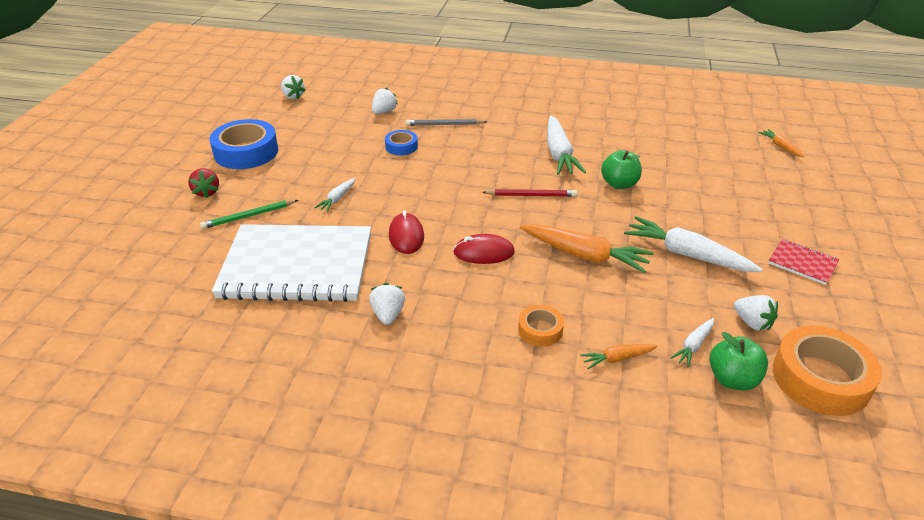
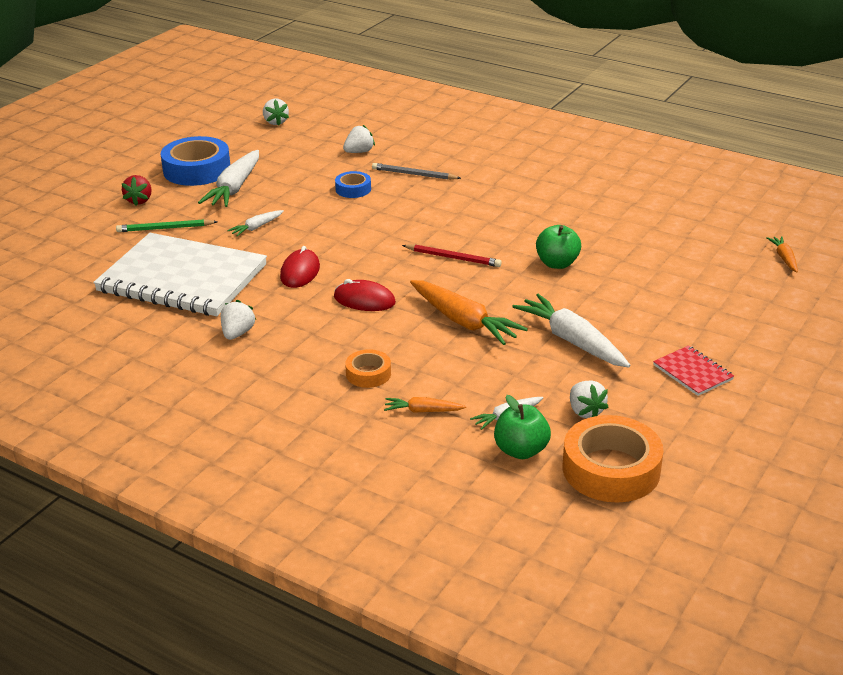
camera: 20 degrees right, 5 degrees down
white carrot [547,115,586,175] -> white carrot moved to [198,150,259,207]

